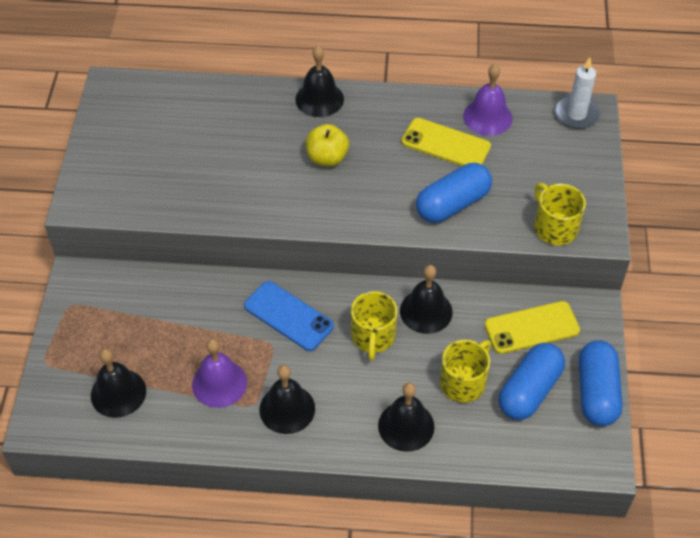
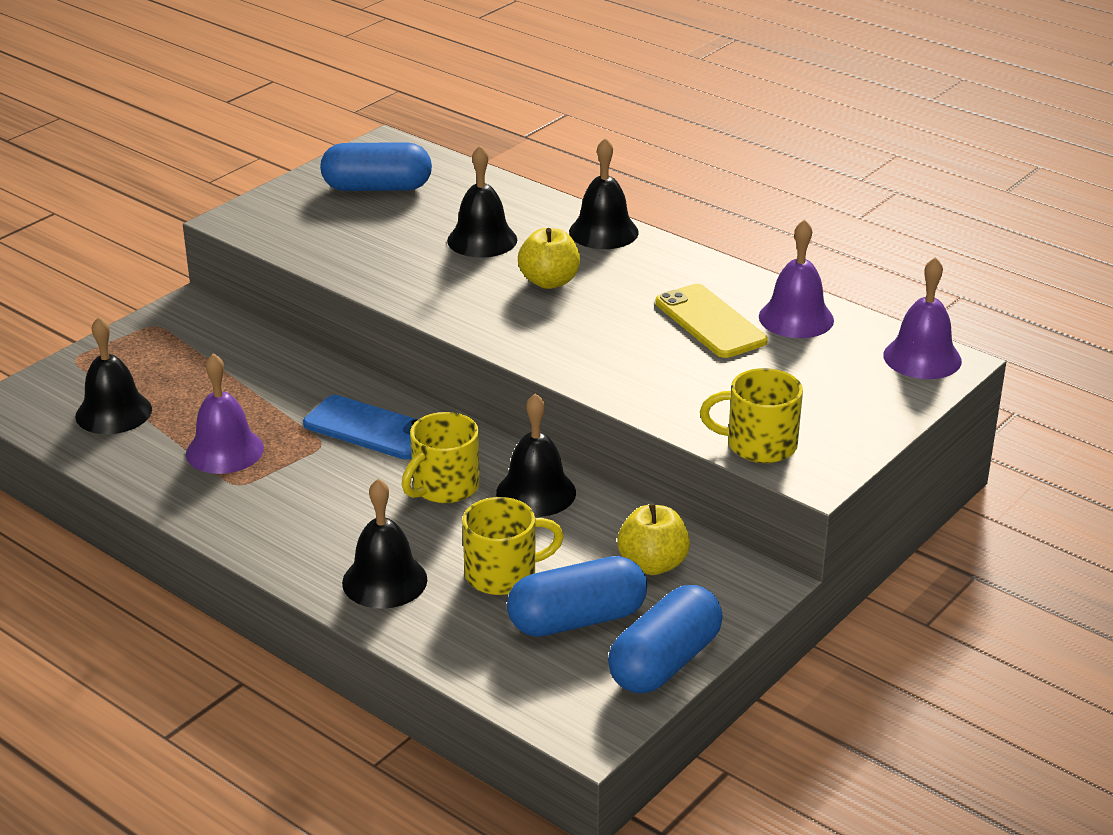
camera: 35 degrees right, 20 degrees down
blue phone [244,281,334,351] -> blue phone turned 45 degrees counterclockwise [303,395,418,459]
black bell [259,365,315,434] -> black bell moved to [447,146,517,258]
blue capsule [416,163,492,223] -> blue capsule moved to [320,142,432,191]
yellow phone [485,301,580,354] -> yellow apple [617,503,690,575]
yellow mug [534,183,586,245] -> yellow mug turned 90 degrees counterclockwise [700,368,803,463]
white candle [555,57,600,129] -> purple bell [883,257,962,379]

